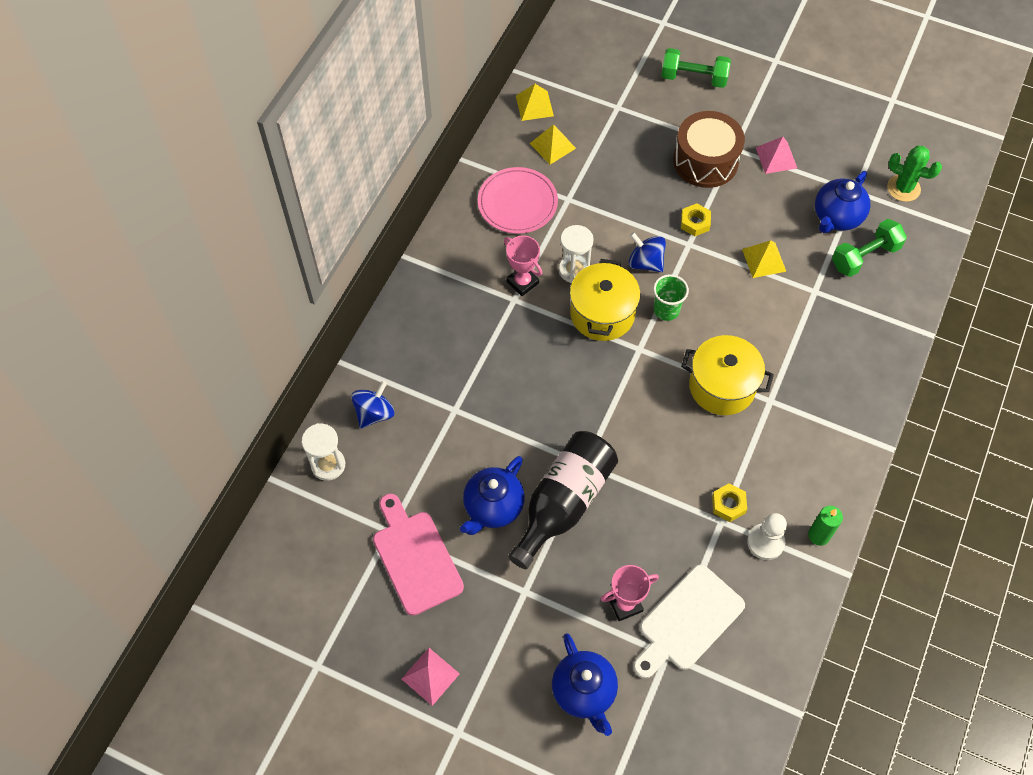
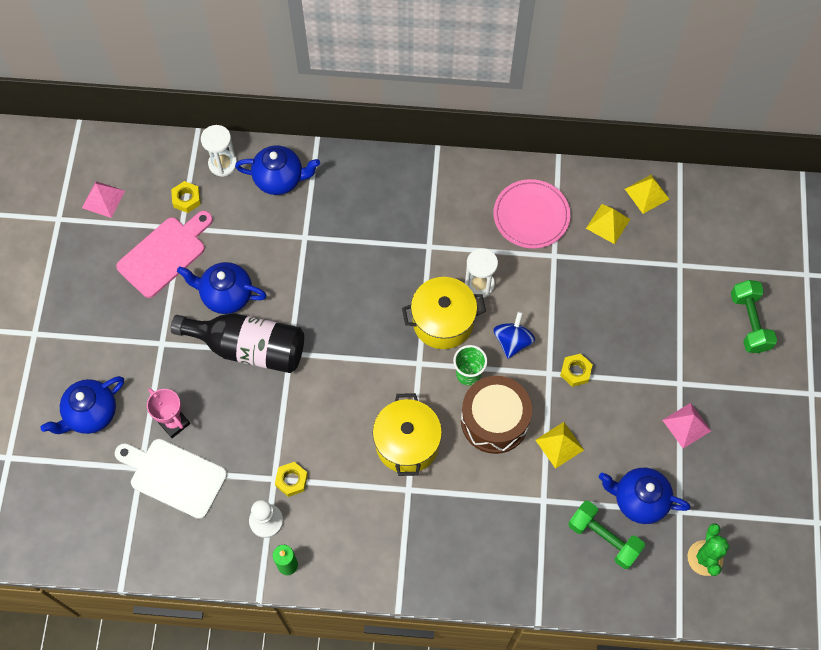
camera: 70 degrees right, 5 degrees up
blue spinning top [351,381,394,428] -> blue teapot [235,145,320,195]
pink pyramid [402,648,460,706] -> pink pyramid moved to [82,181,125,218]
pink trophy [504,235,542,296] -> none
brown drum [673,111,745,188] -> brown drum moved to [461,376,532,454]
none -> yellow nut [171,181,201,213]

